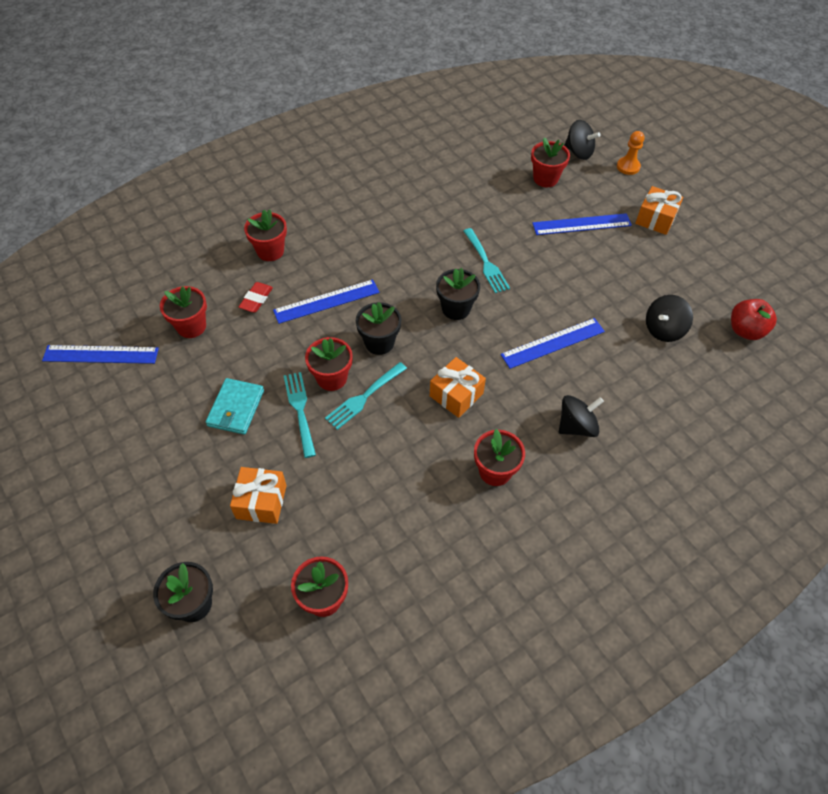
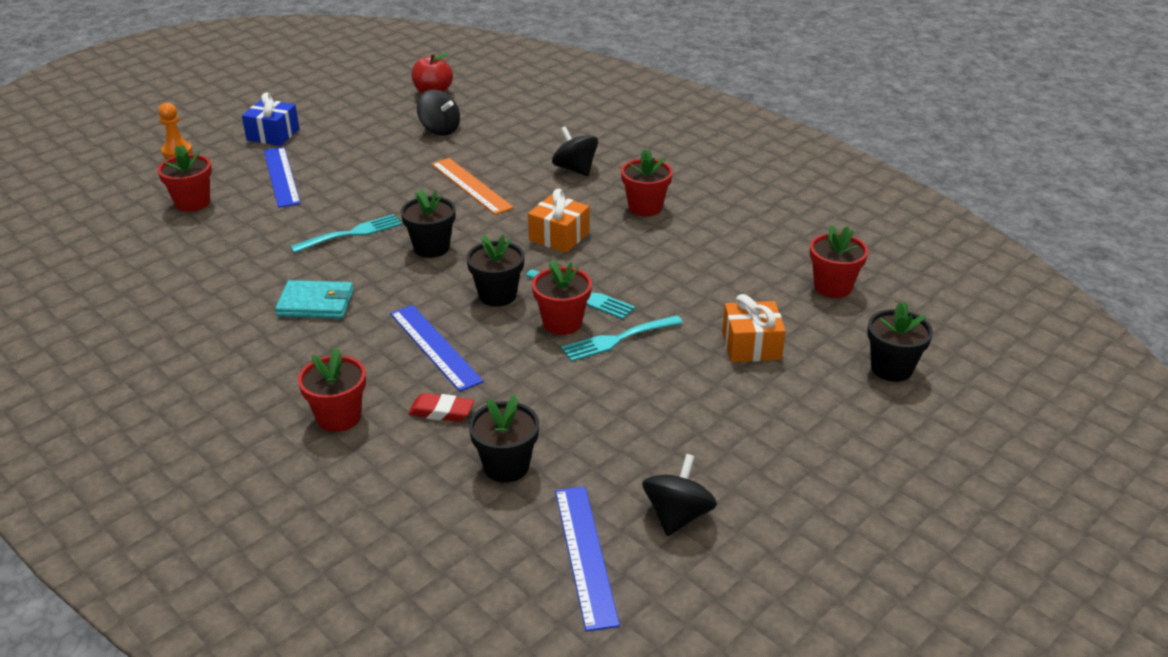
camera: 100 degrees left, 20 degrees down
red flower pot [160,286,207,338] -> black flower pot [469,395,539,483]
turquoise wallet [206,378,264,435] -> turquoise wallet moved to [275,280,354,318]
blue ruler [500,318,605,369] -> orange ruler [431,158,514,215]
black spinning top [564,120,601,160] -> black spinning top moved to [642,454,717,536]
orange gift [635,186,683,235] -> blue gift [242,92,300,146]

